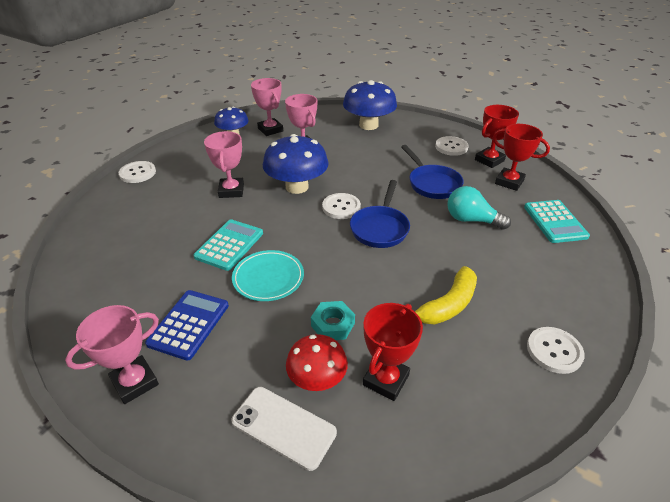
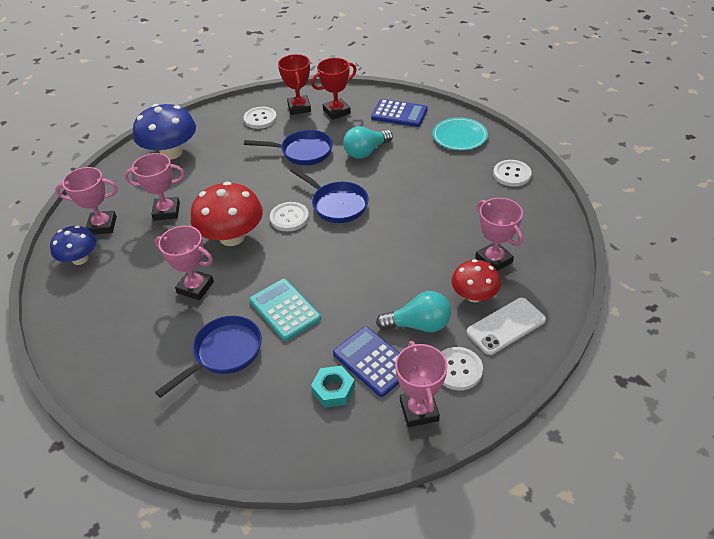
camera: 60 degrees left, 5 degrees up
white button [119,161,156,183] -> white button moved to [442,347,483,390]
turquoise plate [232,250,304,301] -> turquoise plate moved to [432,117,488,150]
blue mushroom [263,134,329,194] -> red mushroom [191,181,263,246]
turquoise nut [311,301,355,340] -> turquoise nut moved to [311,366,355,408]
red trophy [363,303,423,401] -> pink trophy [475,198,523,271]
yellow banana [415,266,477,324] -> none
turquoise calculator [524,200,590,243] -> blue calculator [371,99,428,127]
none -> blue pan [155,316,262,398]
none -> turquoise light bulb [376,291,451,332]

